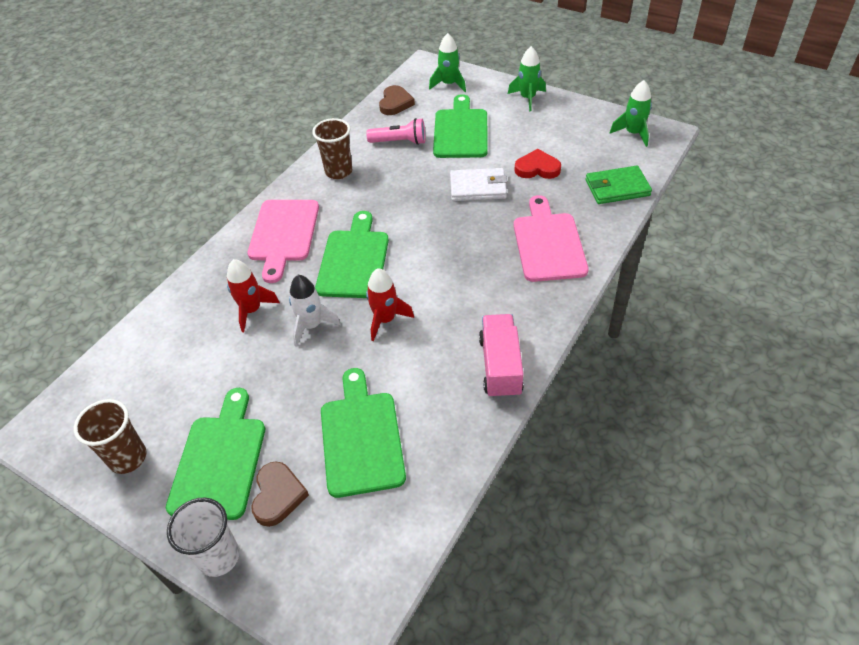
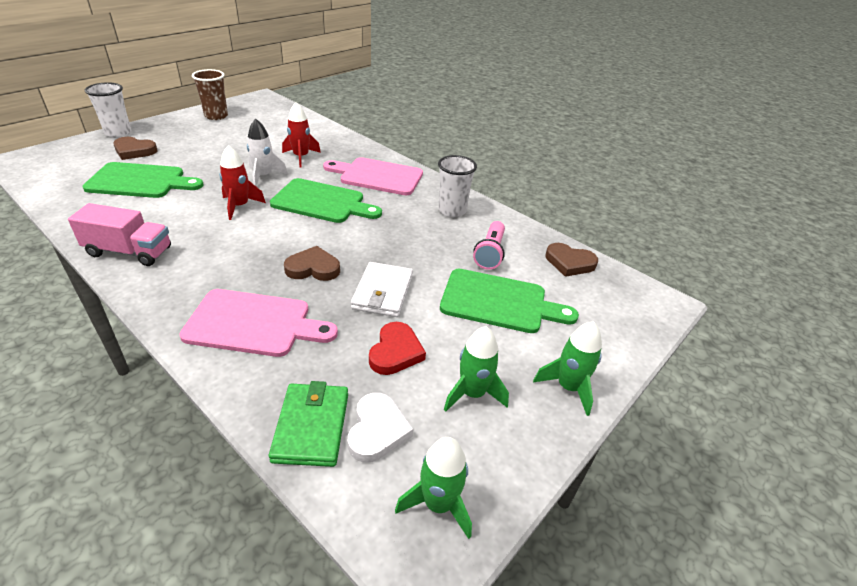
camera: 95 degrees right, 10 degrees down
green cutting board [166,388,265,520] -> none
brown cup [312,118,352,179] -> white cup [438,155,477,218]
green rocket [429,33,466,92] -> green rocket moved to [444,326,509,412]
none -> brown heart [284,246,340,281]
none -> white heart [348,393,413,463]

